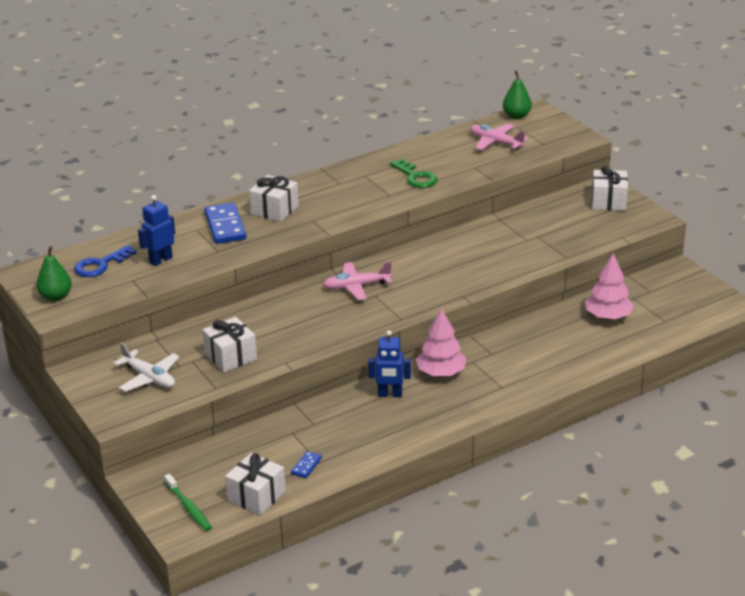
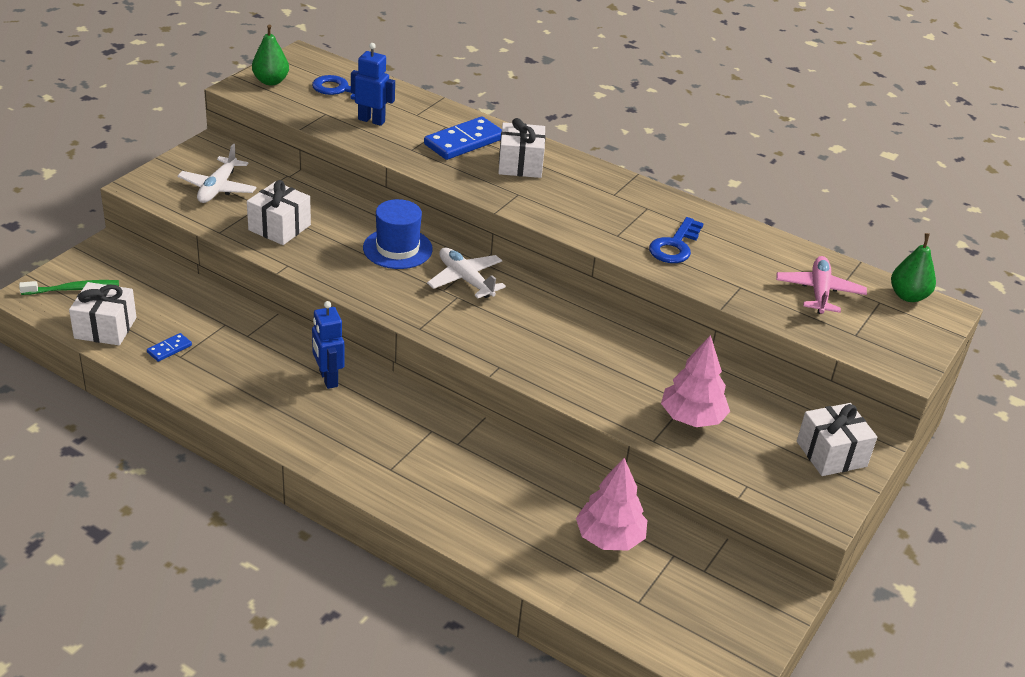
camera: 60 degrees right, 5 degrees up
green toothbrush [164,474,212,531] -> green toothbrush turned 135 degrees counterclockwise [19,280,119,295]
blue domino [291,451,322,478] -> blue domino turned 45 degrees counterclockwise [147,333,192,362]
pink plane [323,262,392,300] -> white plane [427,248,506,298]
green key [390,159,437,188] -> blue key [649,217,704,263]
pink tree [416,308,467,376] -> pink tree moved to [661,335,730,427]
none -> blue hat [363,199,433,269]

